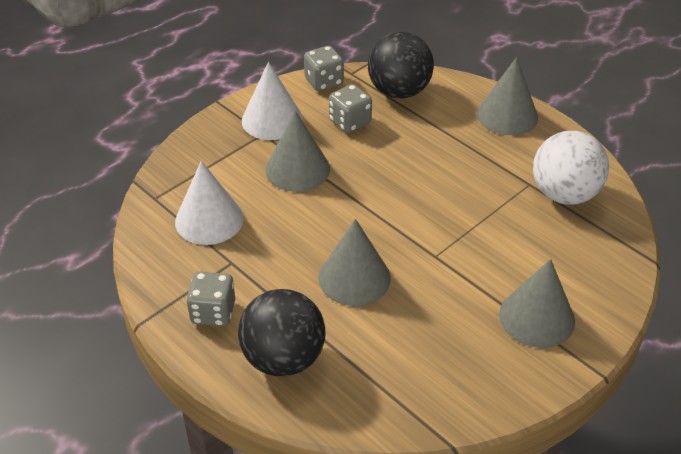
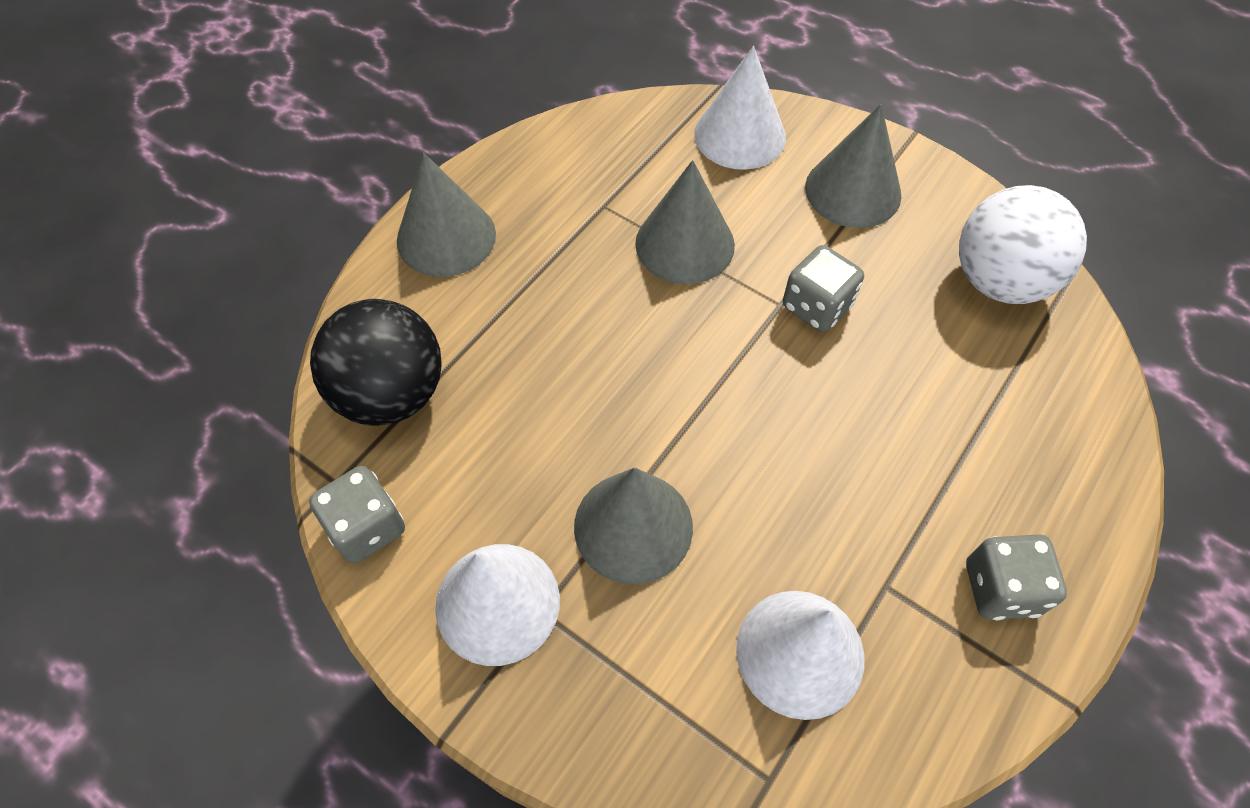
camera: 100 degrees left, 15 degrees up
black ball [238,289,326,376] -> none
grey cone [318,219,391,306] -> grey cone moved to [635,160,735,284]
grey dice [329,84,372,133] -> grey dice moved to [783,245,864,332]
white ball [533,131,609,205] -> white ball moved to [959,185,1087,304]
none -> white cone [694,46,786,170]

